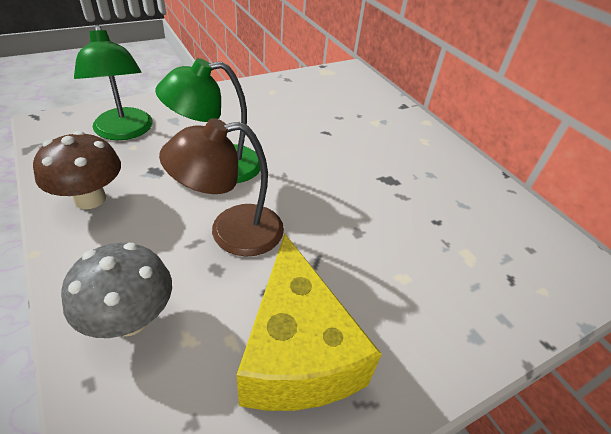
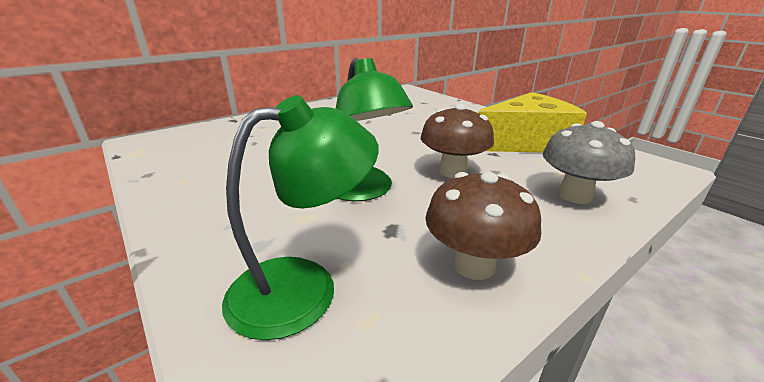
camera: 95 degrees left, 15 degrees down
brown lamp [159,118,284,257] -> brown mushroom [421,104,494,178]

